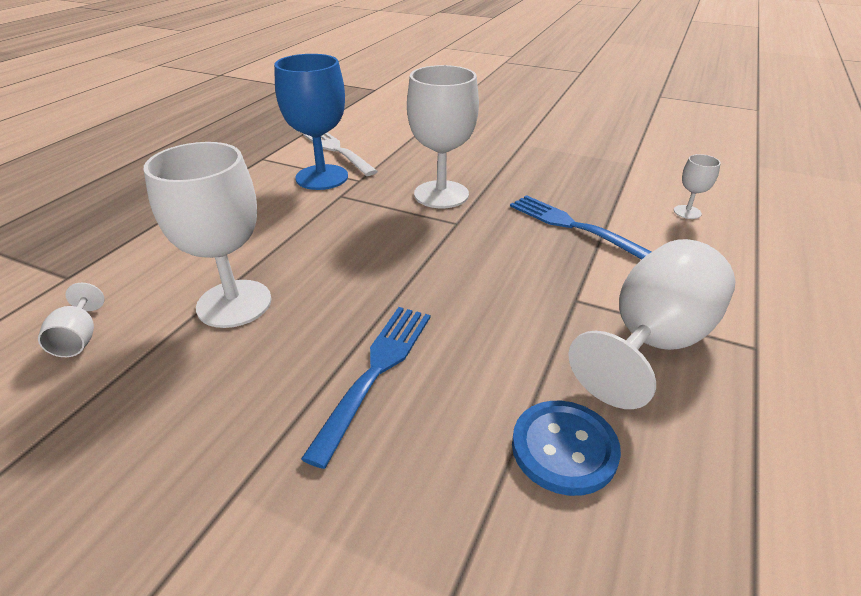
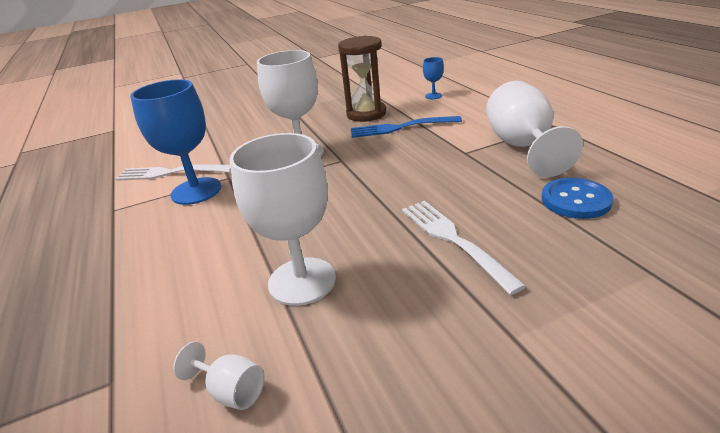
camera: 45 degrees left, 5 degrees down
blue fork [301,307,430,469] -> white fork [402,201,526,295]
white goblet [674,154,721,219] -> blue goblet [423,57,444,99]
none -> brown hourglass [338,36,386,122]

